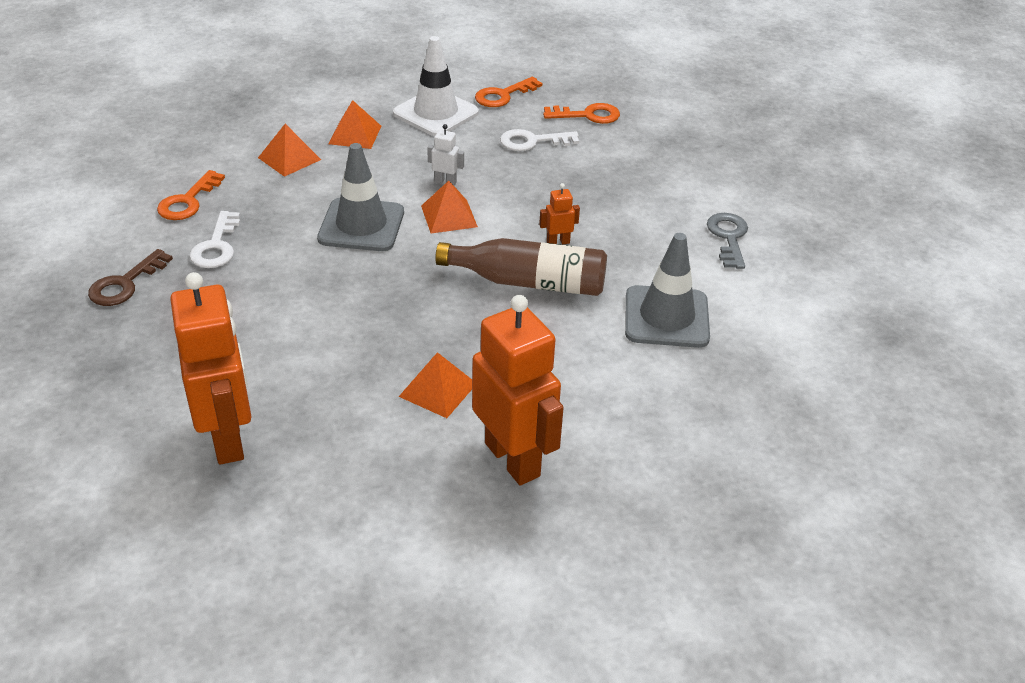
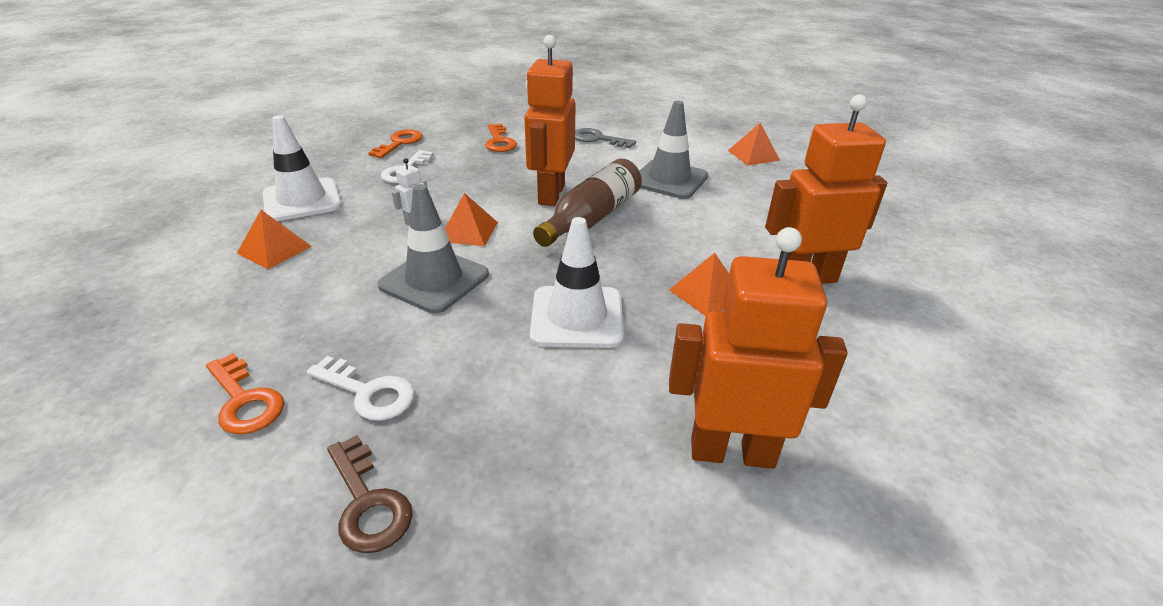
camera: 65 degrees left, 5 degrees down
orange pyramid [258,124,321,177] -> orange pyramid moved to [728,123,780,165]
orange key [475,76,542,107] -> orange key moved to [485,124,517,152]
orange robot [539,183,580,244] -> orange robot [524,35,576,206], size x2.43
none -> white traffic cone [530,217,624,348]

